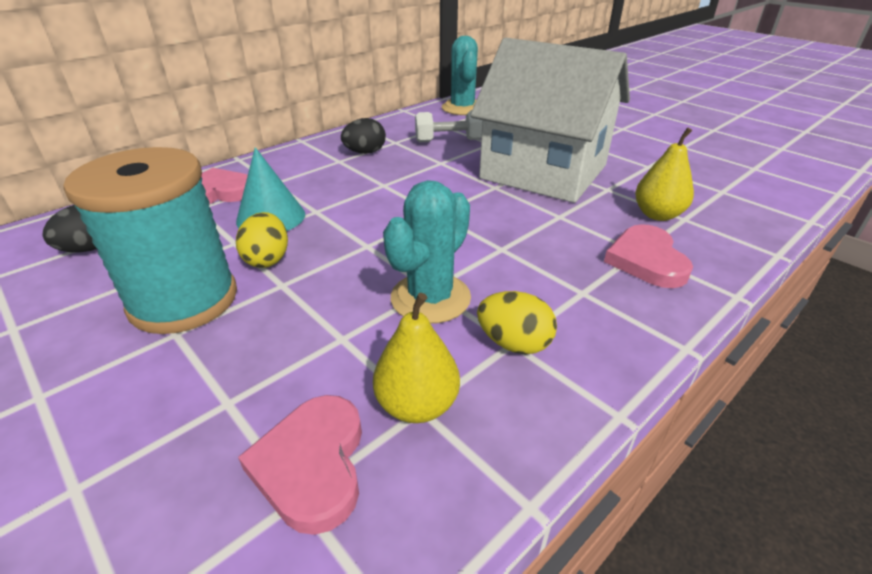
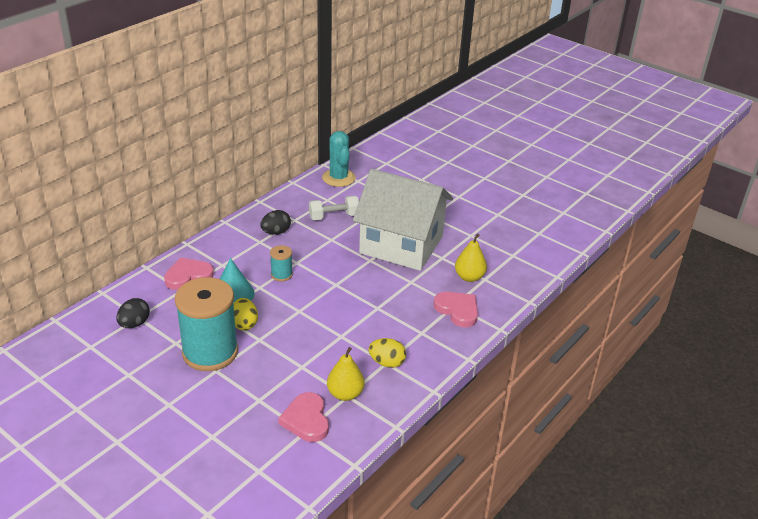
camera: 10 degrees left, 0 degrees up
turquoise cactus [383,180,471,324] -> none
pink heart [604,224,693,288] -> pink heart turned 150 degrees clockwise [433,292,478,327]
none -> turquoise spool [270,245,293,281]

